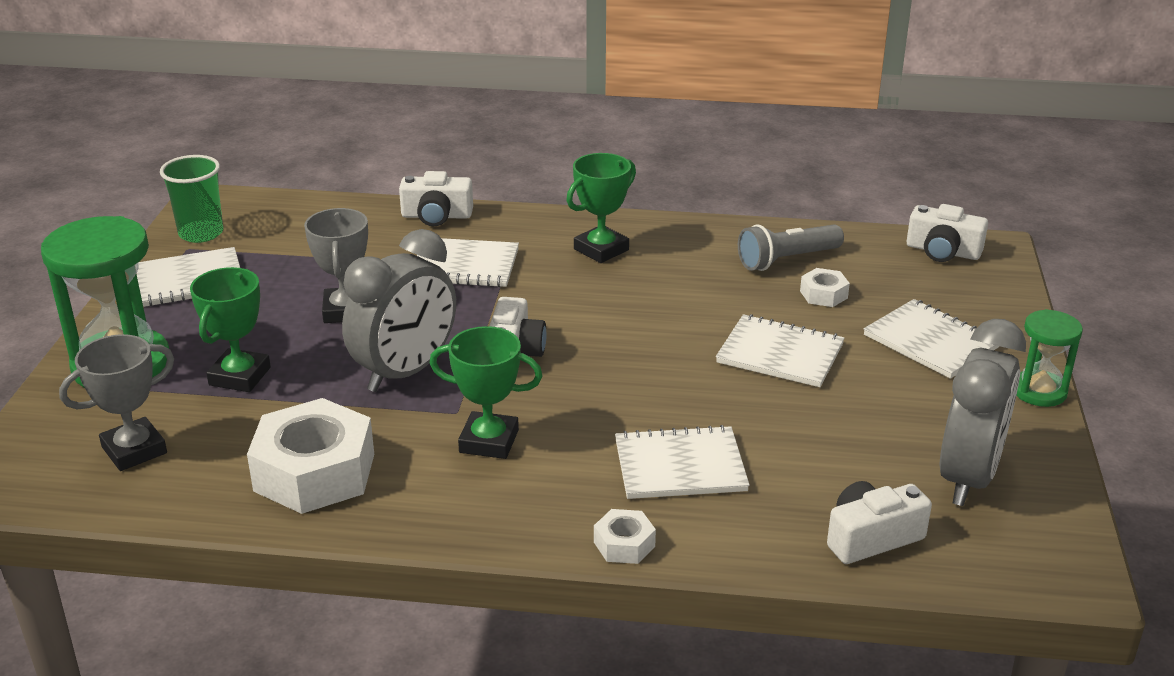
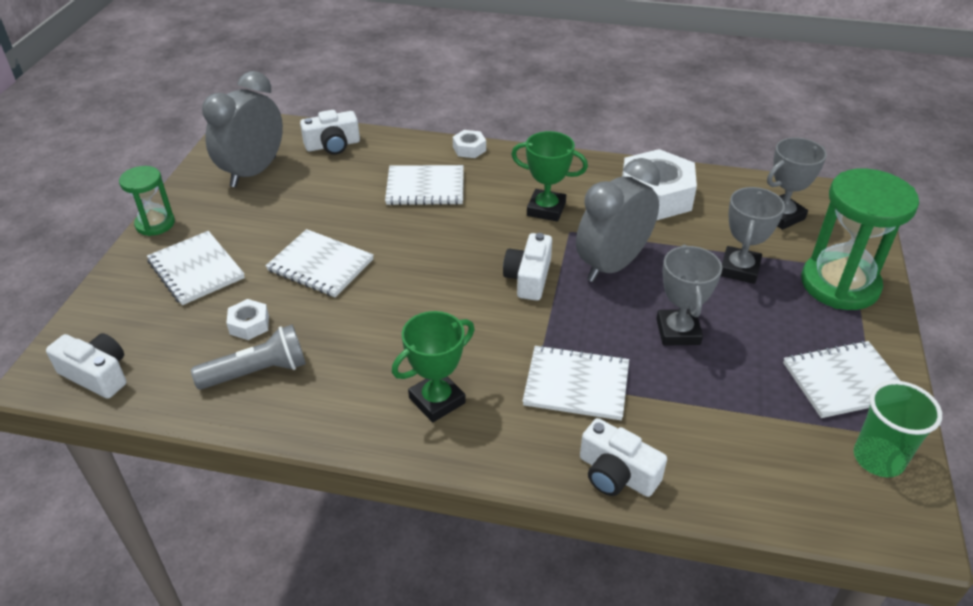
camera: 175 degrees left, 10 degrees up
green trophy [190,267,271,392] -> grey trophy [721,187,785,284]
white camera [399,171,473,226] -> white camera turned 150 degrees counterclockwise [580,418,667,497]

